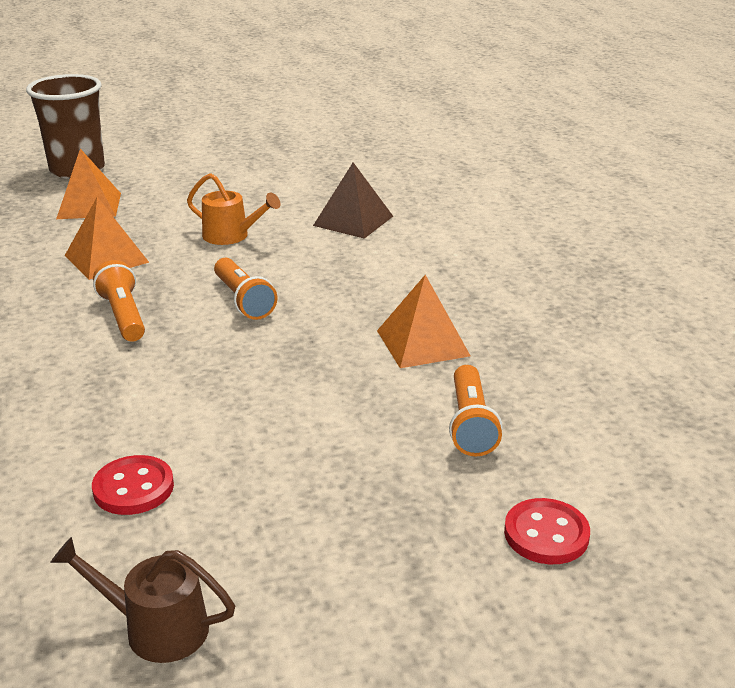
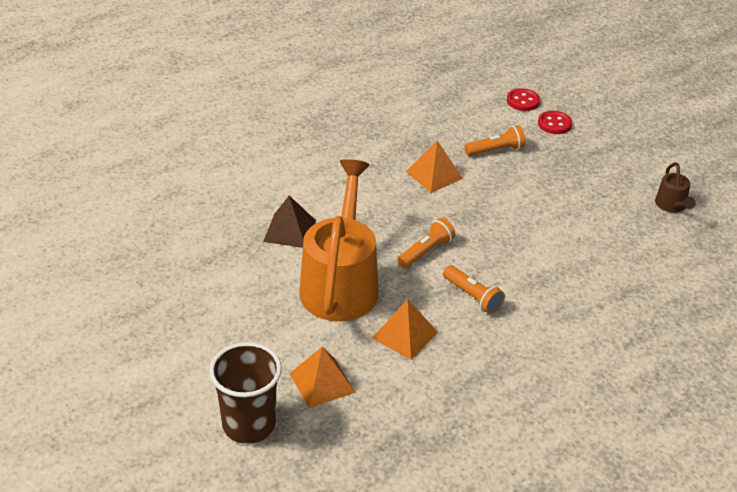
camera: 110 degrees left, 10 degrees up
red button [92,455,174,515] -> red button moved to [507,88,540,111]
orange flashlight [93,260,145,342] -> orange flashlight turned 90 degrees counterclockwise [443,265,505,314]
orange watering can [187,173,281,245] -> orange watering can [299,159,378,321], size x2.31

